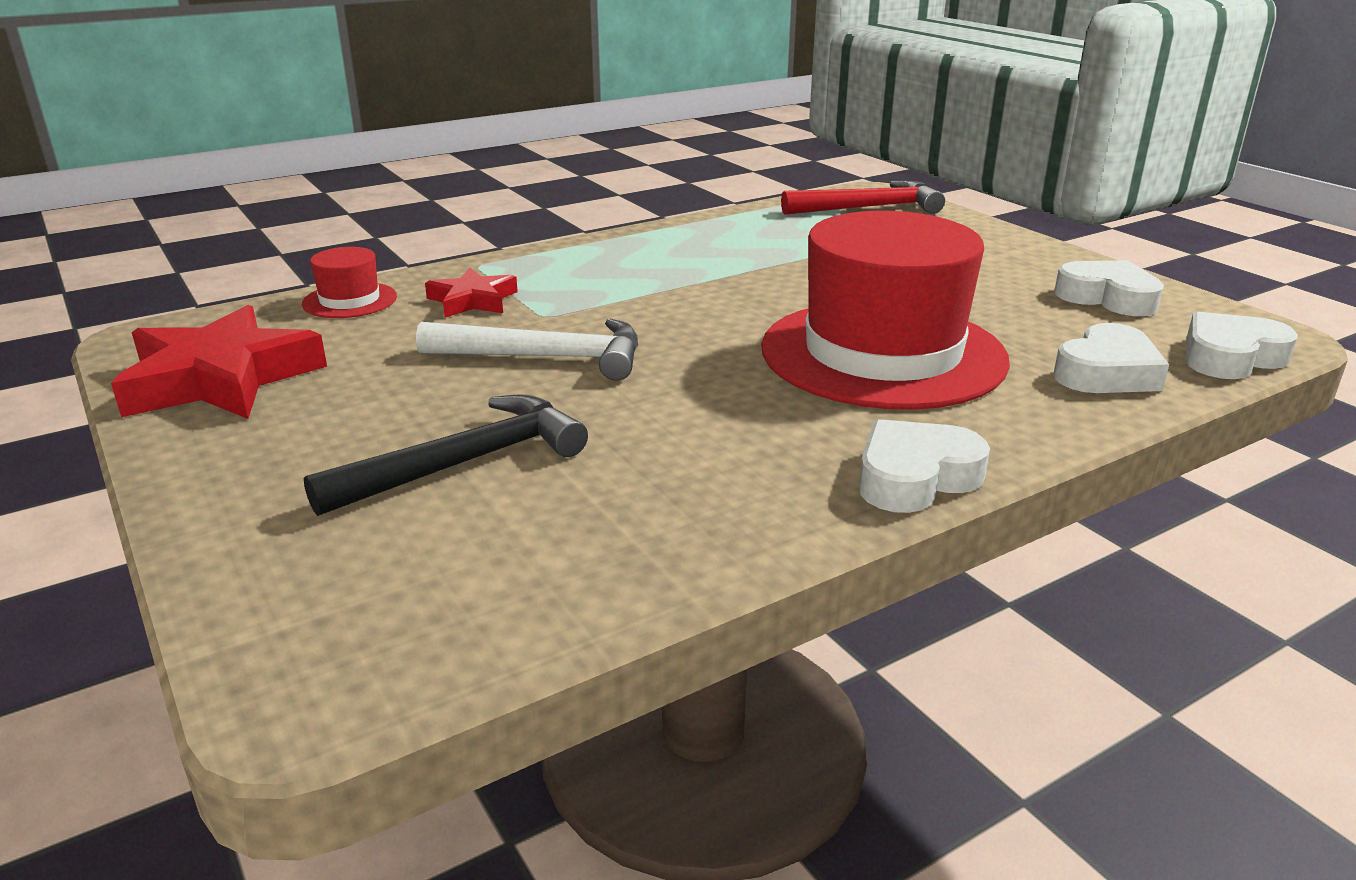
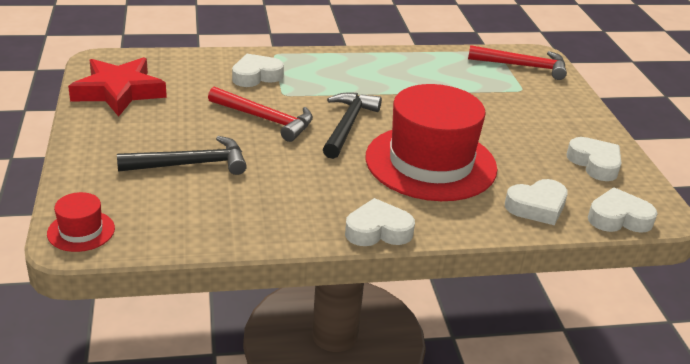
camera: 20 degrees right, 5 degrees up
red hat [302,247,397,318] -> red hat moved to [47,192,115,252]
white hammer [416,319,638,381] -> red hammer [208,87,313,142]
red star [425,268,518,318] -> white heart [232,54,284,87]
none -> black hammer [323,93,382,159]

